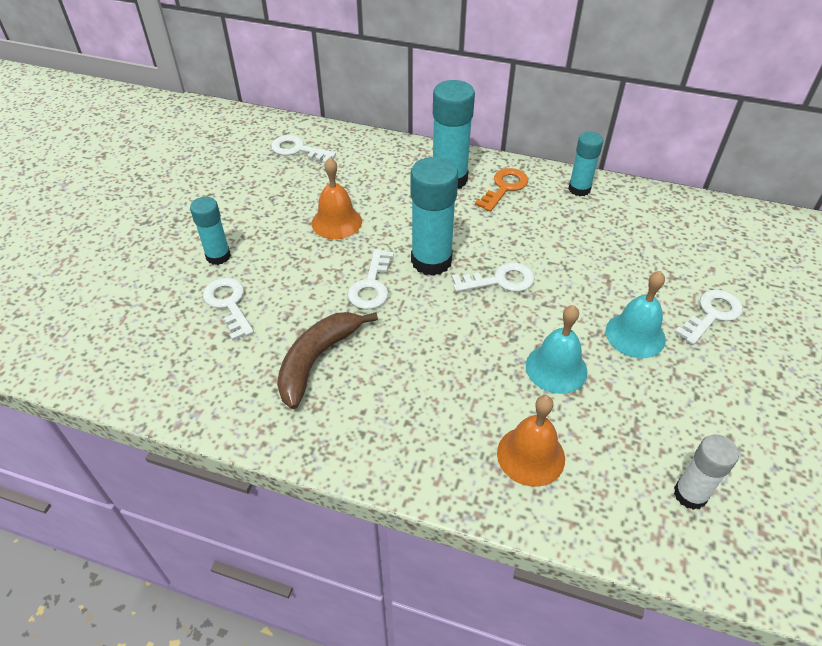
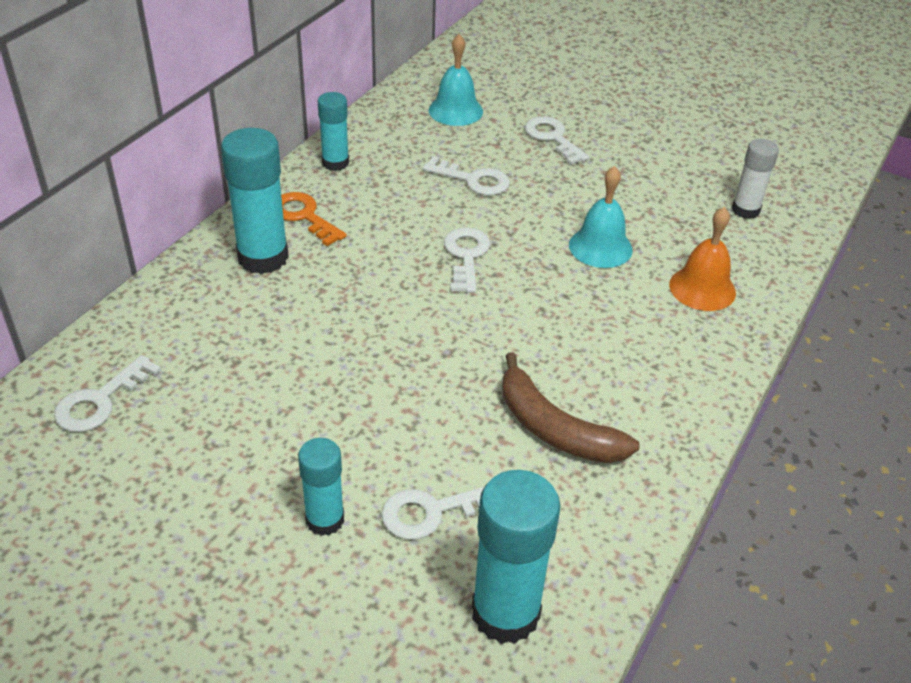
camera: 80 degrees left, 5 degrees down
orange bell [312,158,362,239] -> none
white key [347,249,394,309] -> white key moved to [423,156,510,195]
turquoise glue stick [410,157,458,276] -> turquoise glue stick moved to [472,470,561,644]
turquoise bell [606,271,666,358] -> turquoise bell moved to [429,34,483,126]

